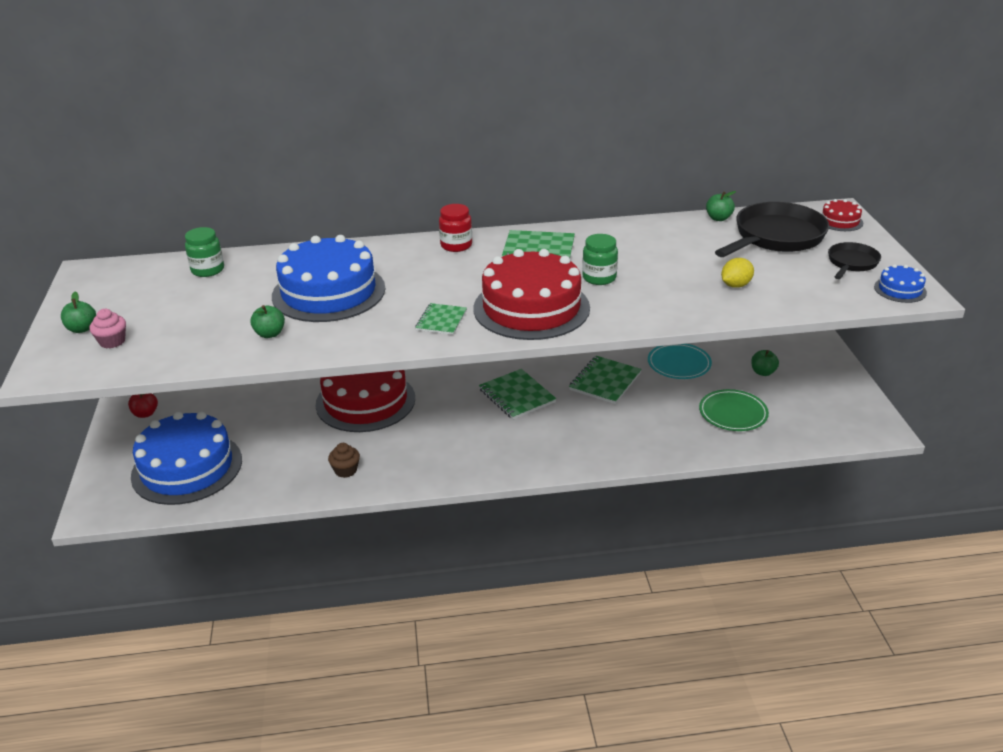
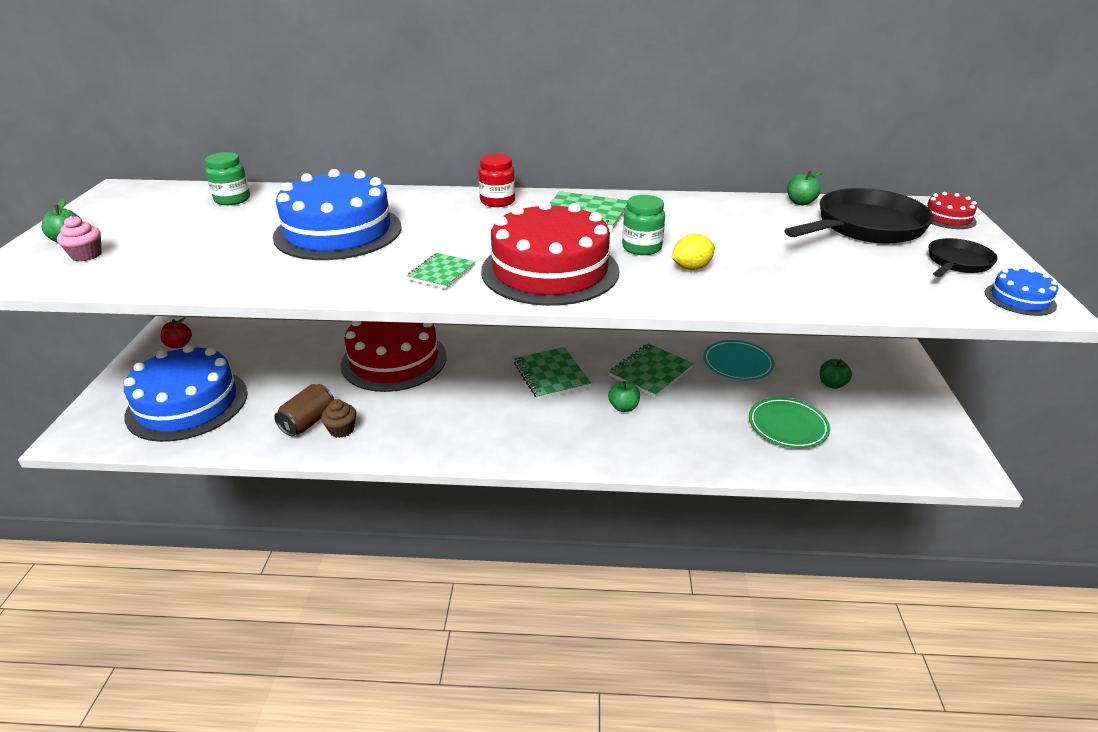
camera: 10 degrees right, 0 degrees up
green apple [250,305,285,338] -> green apple moved to [608,381,640,412]
yellow lemon [721,258,754,288] -> yellow lemon moved to [671,234,715,270]
none -> brown can [274,384,334,436]

